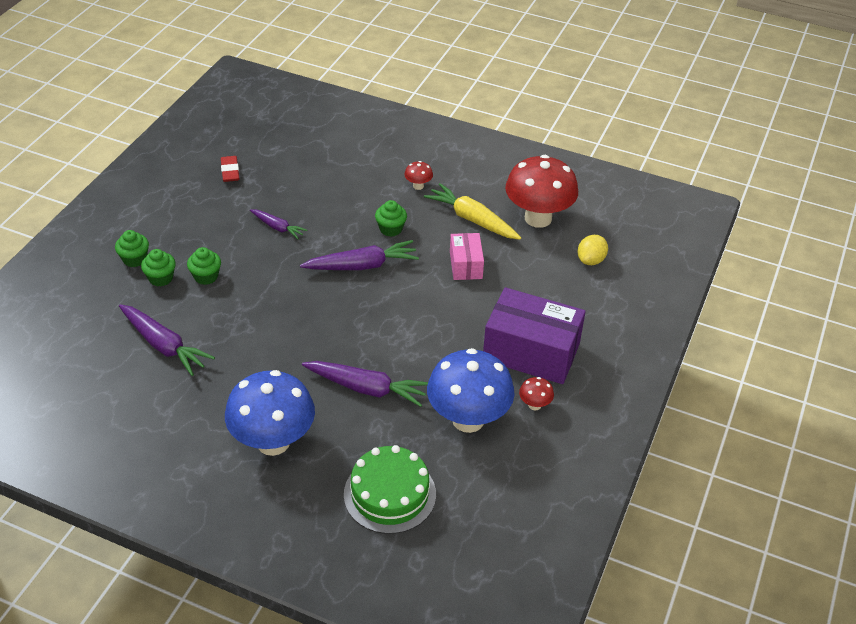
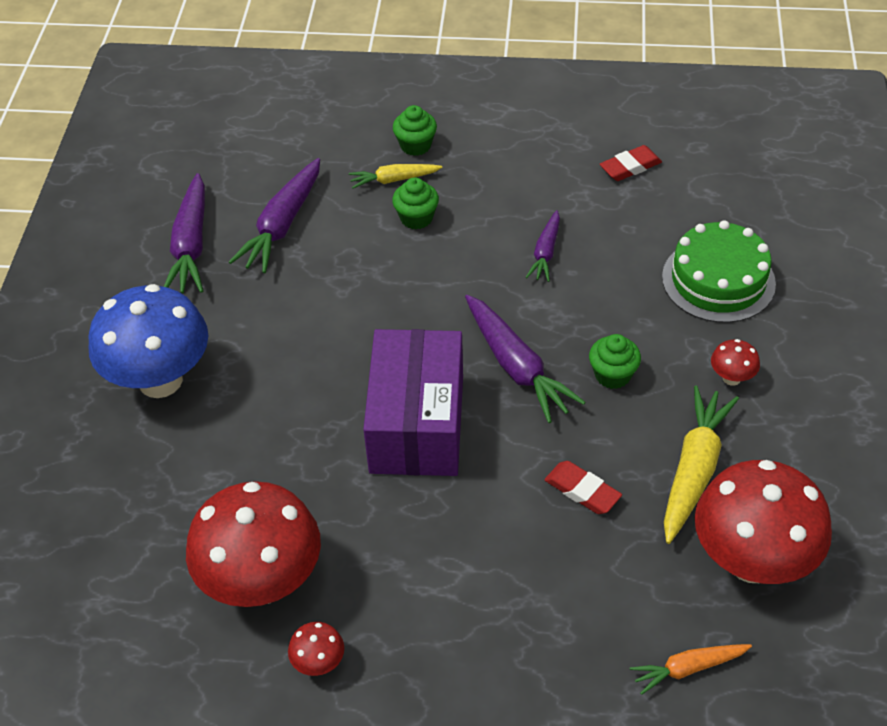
camera: 75 degrees right, 5 degrees up
green cupcake [141,249,176,286] -> yellow carrot [349,164,443,189]
purple carrot [302,361,428,407] -> purple carrot moved to [164,173,205,293]
green cake [344,445,436,534] -> green cake moved to [662,220,776,323]
blue mushroom [427,348,514,433] -> red mushroom [186,481,321,607]
pink box [450,233,484,280] -> red eraser [544,461,622,514]
purple box [483,287,586,384] -> purple box moved to [363,329,463,476]
yellow lemon [577,235,608,265] -> orange carrot [630,644,752,695]

